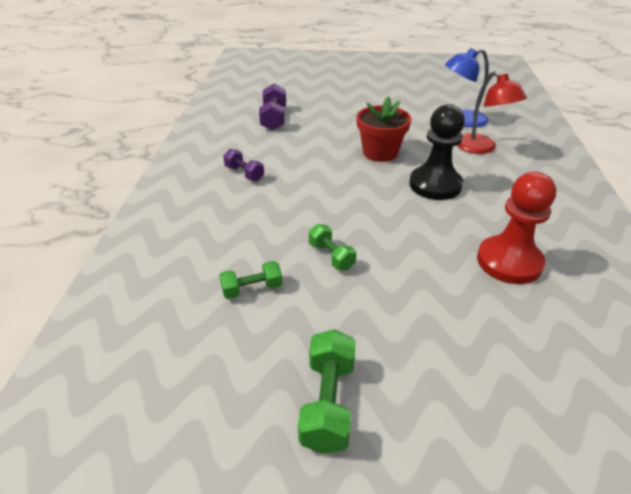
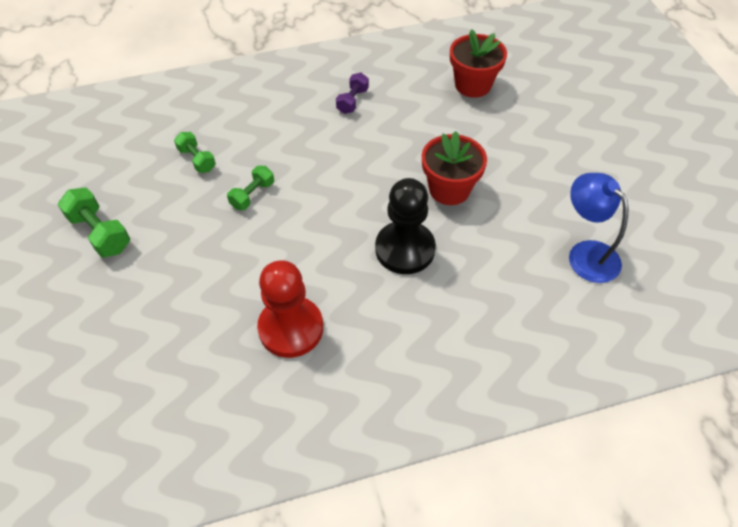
camera: 70 degrees right, 15 degrees up
purple dumbbell [259,84,286,131] -> red flower pot [450,29,507,98]
green dumbbell [298,329,356,454] -> green dumbbell turned 60 degrees clockwise [58,187,130,257]
red lamp [457,71,527,154] -> none

